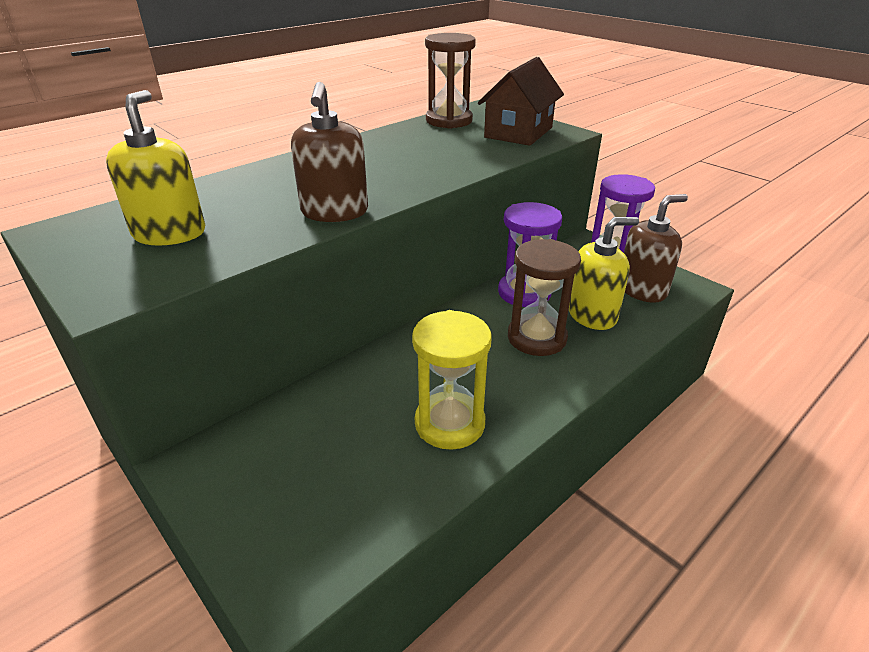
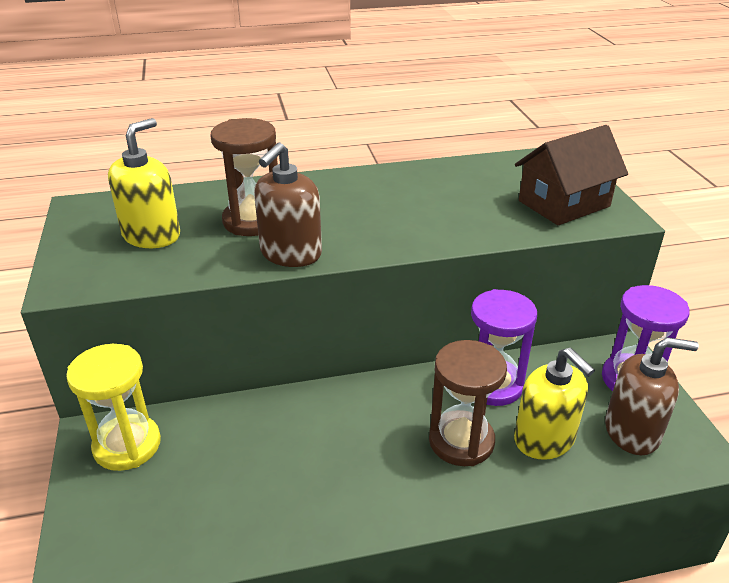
camera: 30 degrees right, 0 degrees up
yellow hourglass [412,310,492,450] -> yellow hourglass moved to [66,344,161,471]
brown hourglass [425,33,476,129] -> brown hourglass moved to [211,118,278,236]
yellow soap dispenser [569,217,639,330] -> yellow soap dispenser turned 45 degrees clockwise [514,348,595,460]

